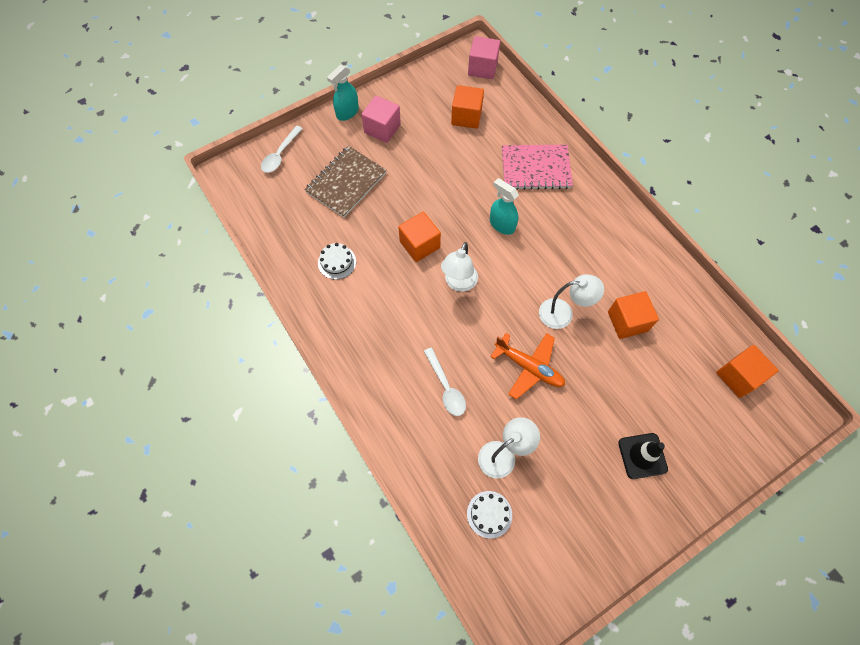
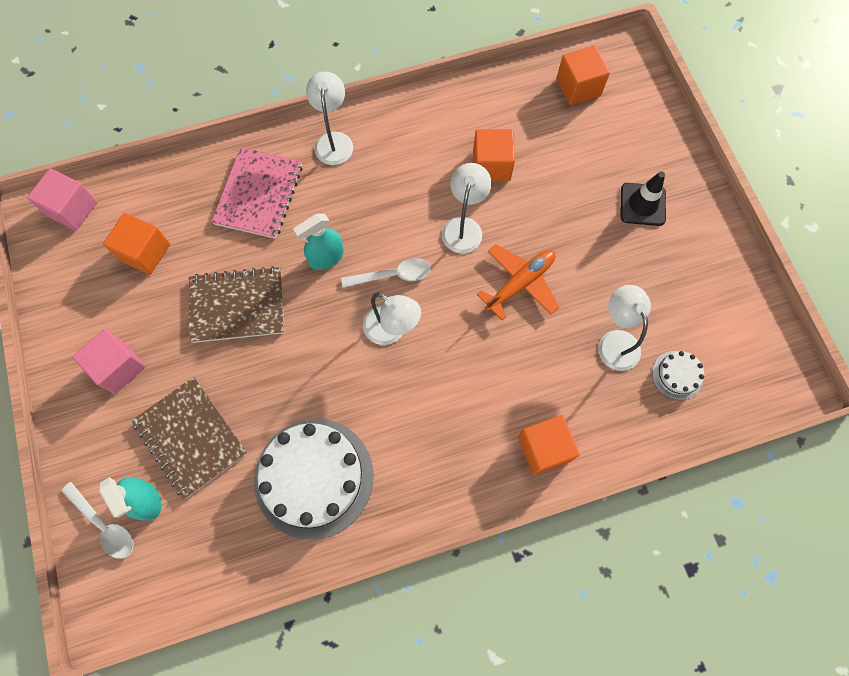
camera: 75 degrees left, 5 degrees up
white cake [318,243,356,280] -> white cake [254,419,374,540], size x2.23
turquoise spray bottle [327,65,359,121] -> turquoise spray bottle moved to [99,477,162,520]
orange cube [398,212,441,262] -> orange cube moved to [518,415,580,475]
white spoon [424,347,466,416] -> white spoon moved to [341,258,431,288]
none -> brown notebook [189,266,284,343]
none -> white lamp [306,72,353,165]

